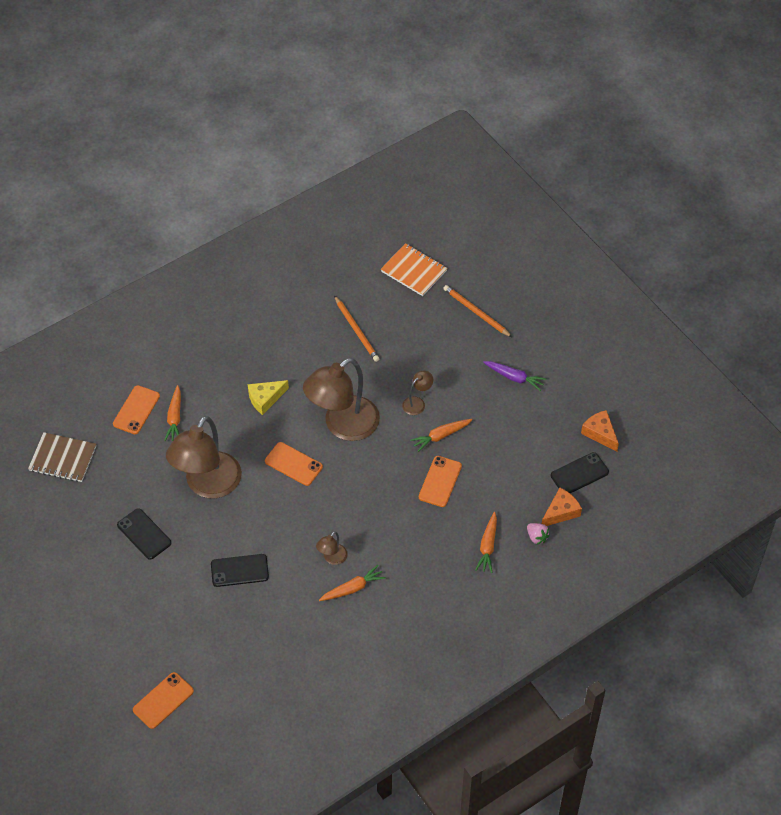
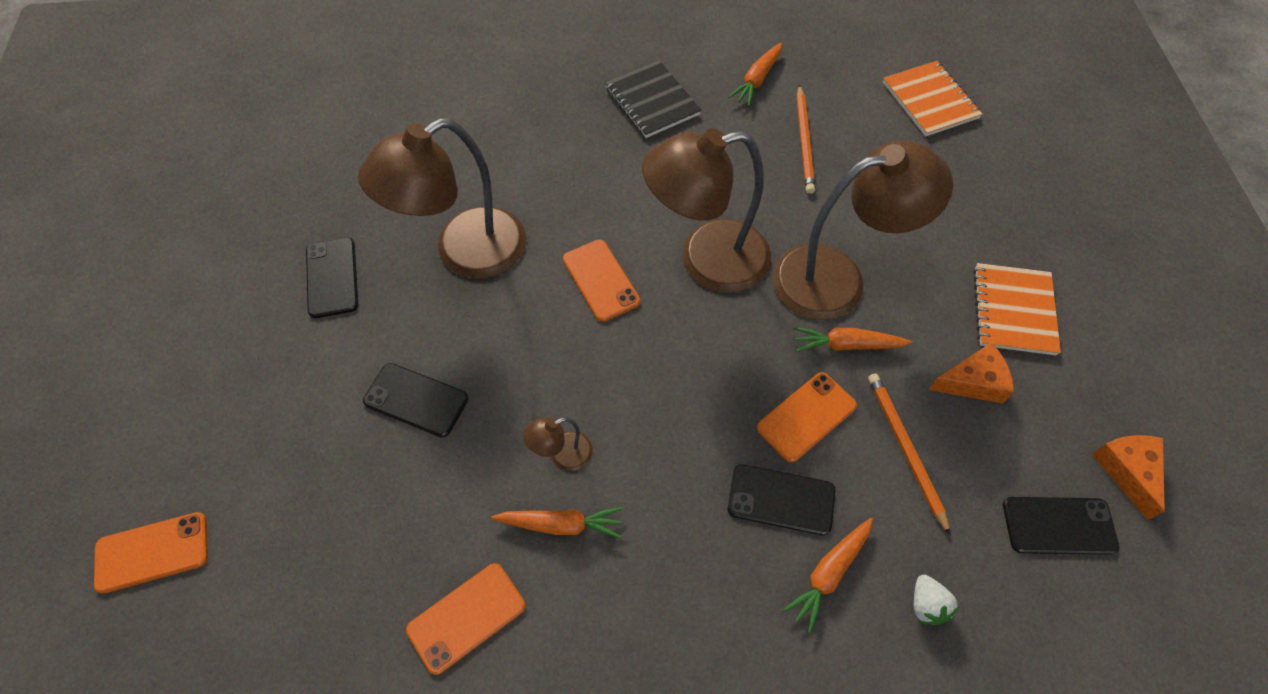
camera: 30 degrees right, 5 degrees up
brown notebook [28,432,96,482] -> none
orange phone [113,385,160,434] -> orange phone moved to [406,563,526,675]
orange carrot [164,385,181,441] -> orange carrot moved to [728,43,782,106]
yellow cheese [248,380,289,415] -> none
brown lamp [402,370,433,415] -> brown lamp [772,140,953,320], size x2.39
orange pencil [443,285,512,337] -> orange pencil moved to [868,373,951,536]
purple carrot [483,361,546,391] -> orange notebook [973,263,1061,355]
pink strawberry [527,523,550,545] -> white strawberry [914,575,959,625]
orange cheese [542,488,582,526] -> orange cheese moved to [928,342,1014,404]
none -> black notebook [605,60,701,138]
none -> black phone [728,464,835,536]

